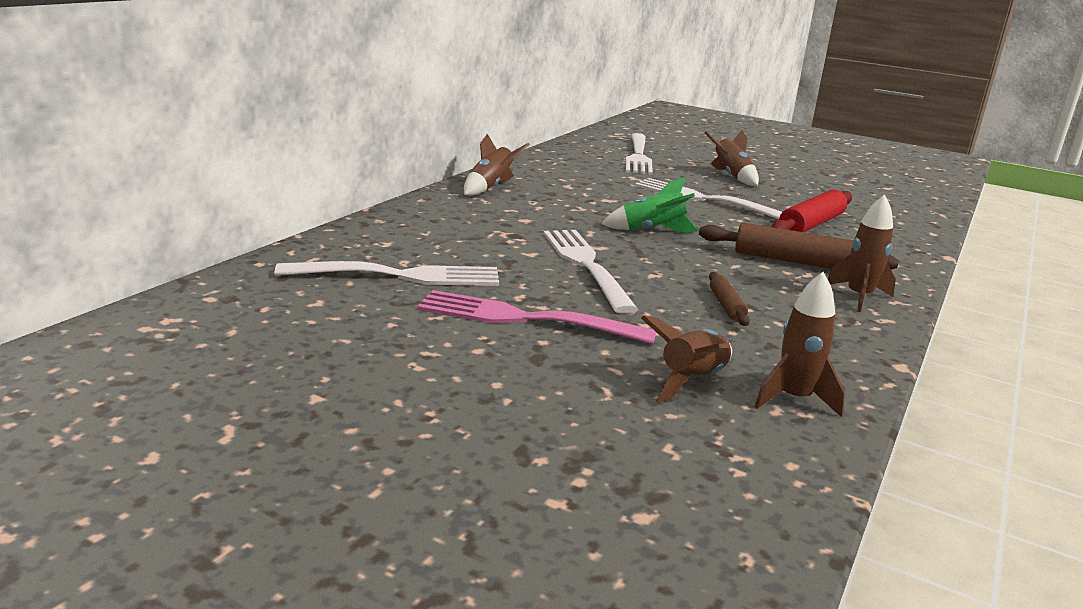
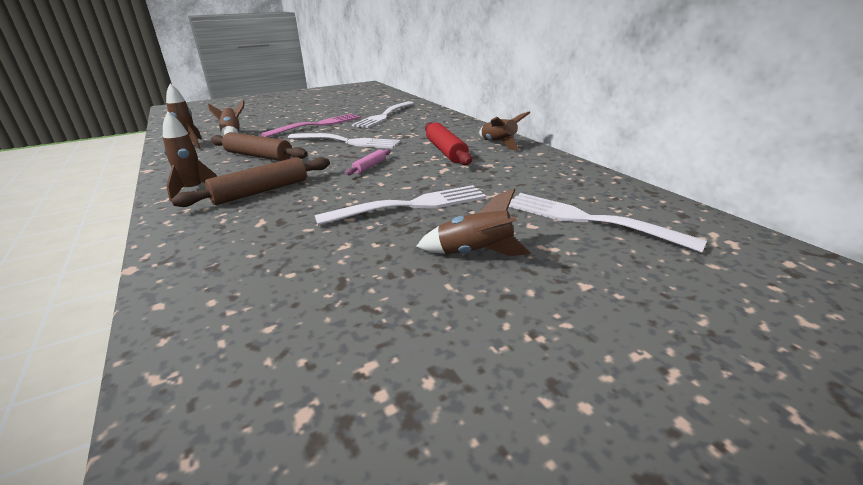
camera: 125 degrees right, 5 degrees up
green rocket [601,177,699,233] -> pink rolling pin [345,149,391,175]
brown rolling pin [709,272,750,326] -> brown rolling pin [211,132,308,161], size x1.87
red rolling pin [772,189,852,232] -> red rolling pin moved to [425,122,472,165]

